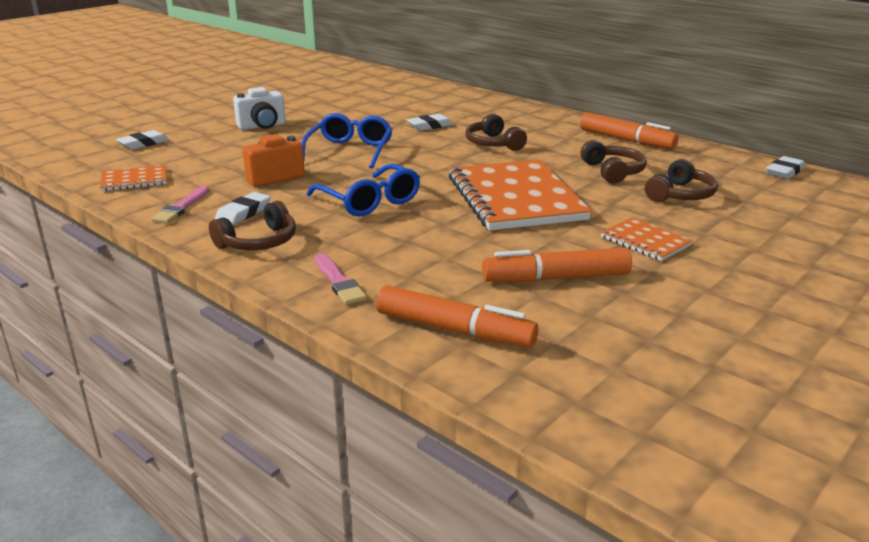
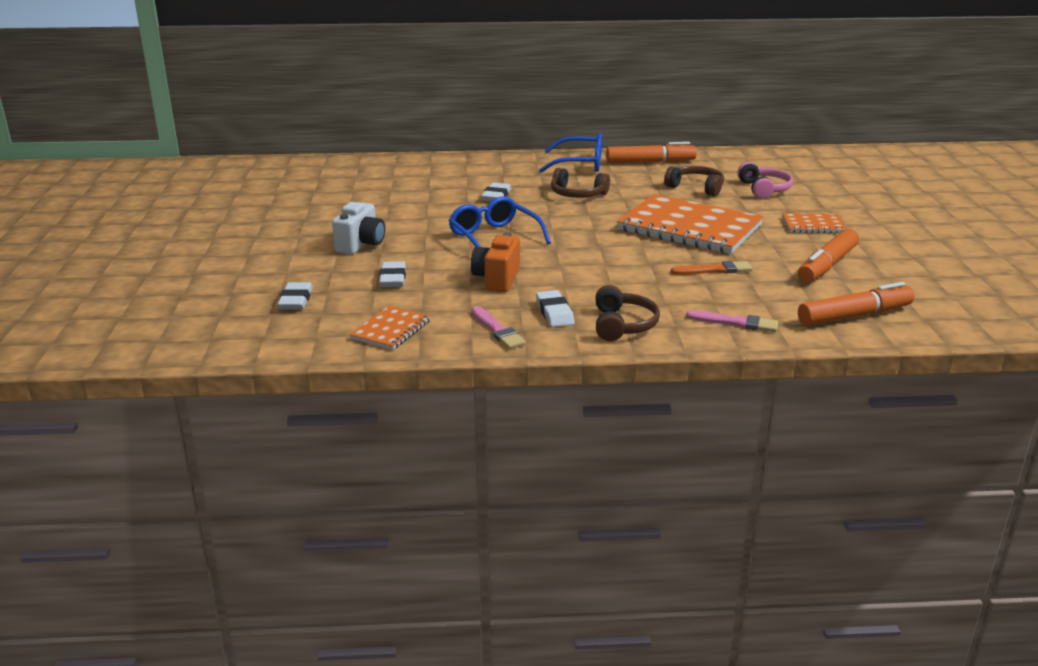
camera: 45 degrees left, 0 degrees up
blue glasses [306,164,420,217] -> blue glasses moved to [539,133,602,173]
brown headphones [645,159,718,202] -> pink headphones [737,162,793,199]
white eraser [766,156,805,179] -> white eraser moved to [379,261,406,287]
none -> orange brush [671,261,753,275]

